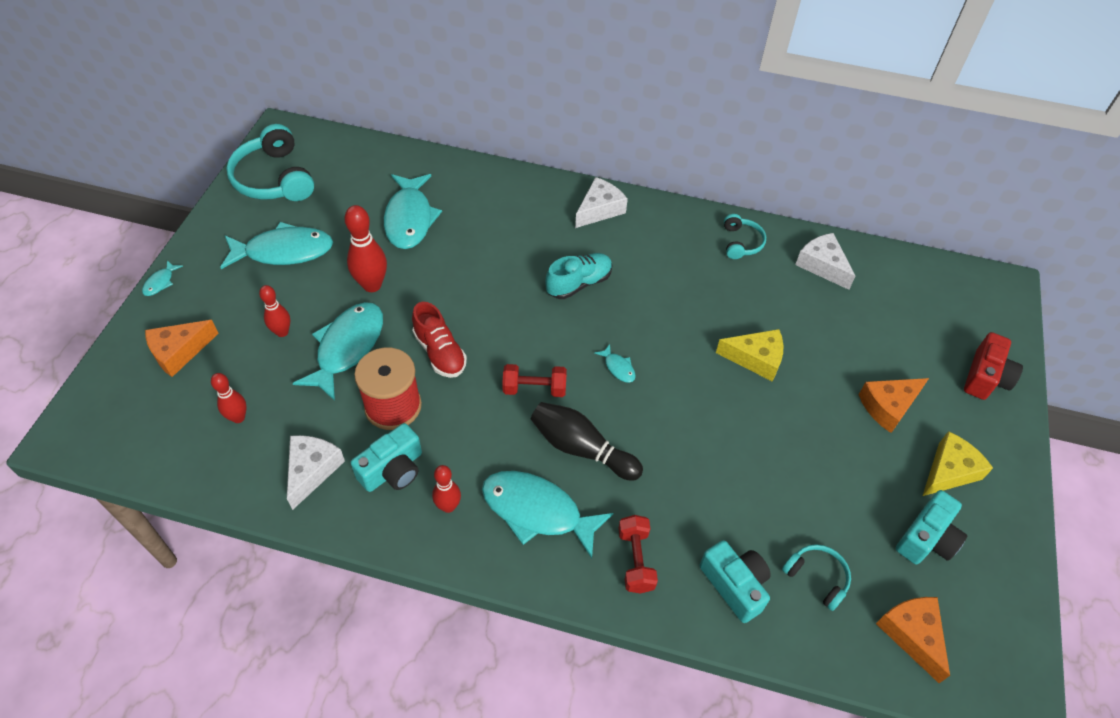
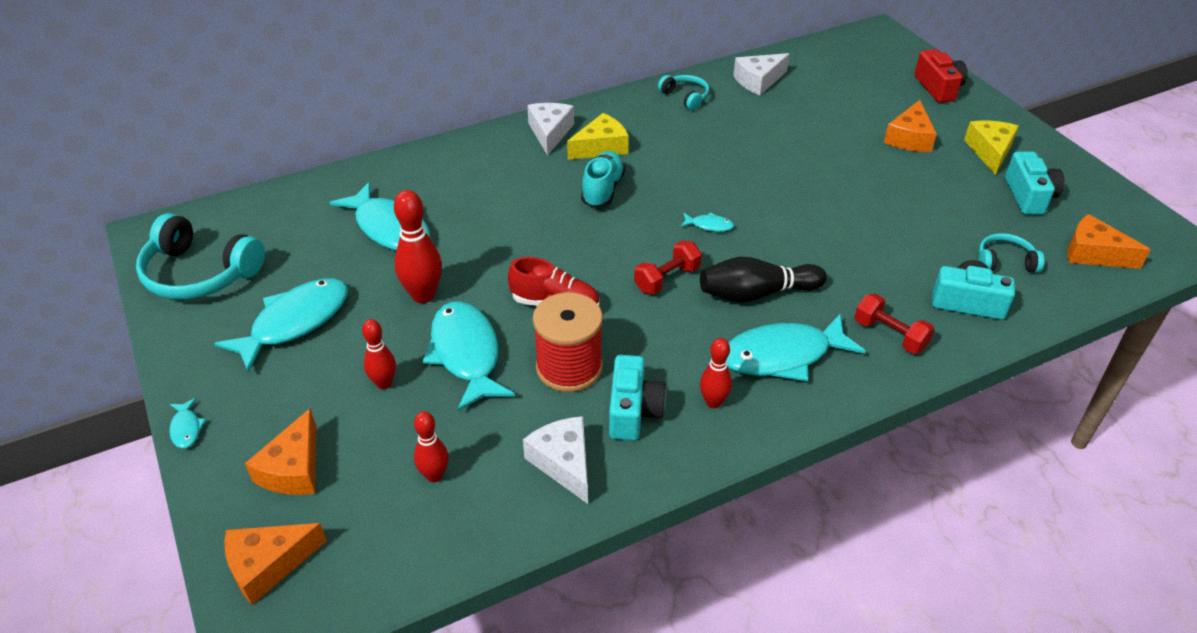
camera: 40 degrees left, 10 degrees down
yellow cheese [716,329,783,382] -> yellow cheese moved to [567,113,629,160]
white cheese [795,233,855,290] -> white cheese turned 45 degrees counterclockwise [733,53,790,95]
none -> orange cheese [224,523,327,605]

